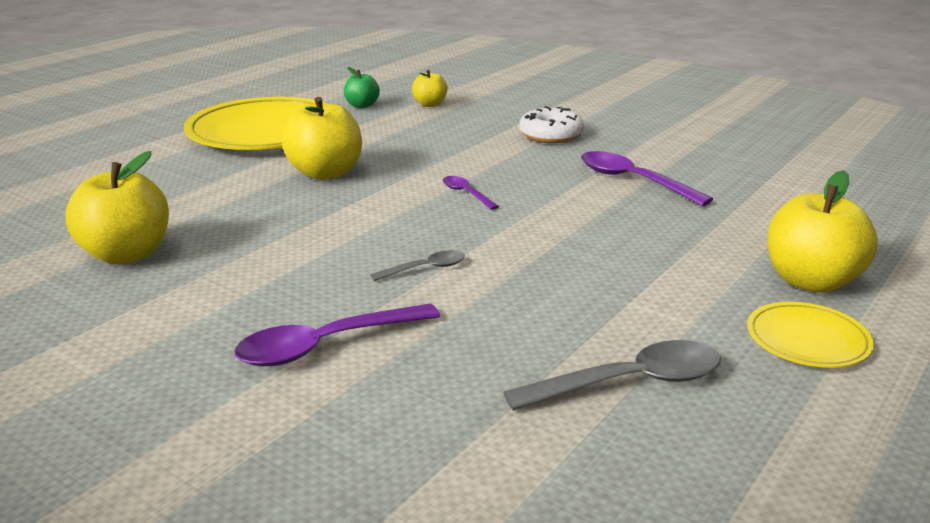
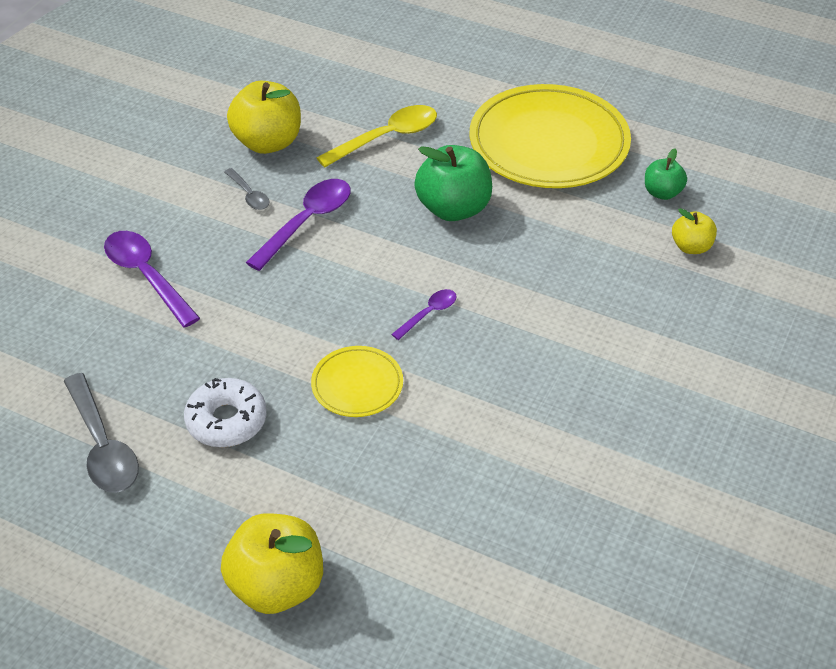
camera: 80 degrees right, 20 degrees up
yellow apple [282,97,362,180] -> green apple [414,145,492,221]
grey spoon [370,250,465,281] -> grey spoon moved to [224,168,270,210]
white donut [519,106,584,143] -> white donut moved to [184,378,267,447]
purple spoon [581,151,713,206] -> purple spoon moved to [246,179,351,271]
yellow plate [747,302,874,368] -> yellow plate moved to [311,346,403,417]
none -> yellow spoon [317,105,437,167]

